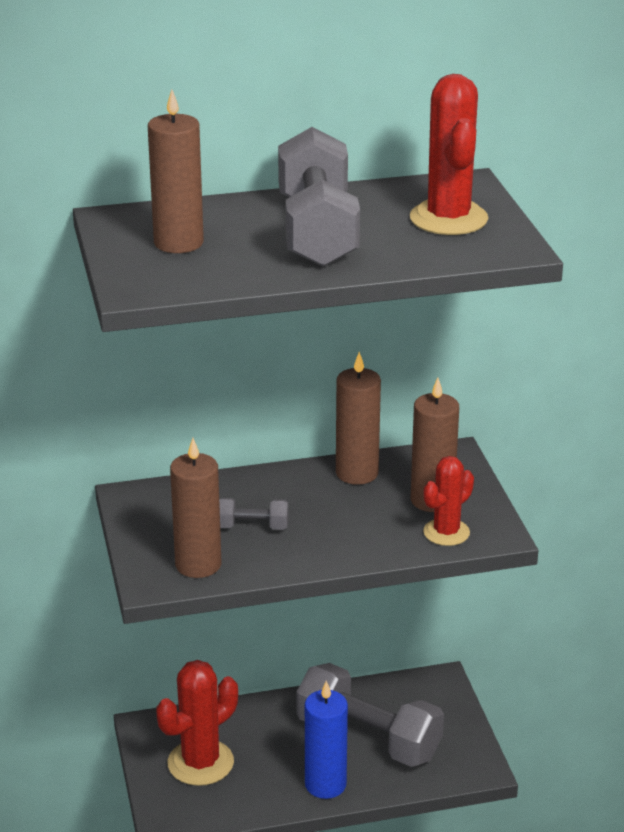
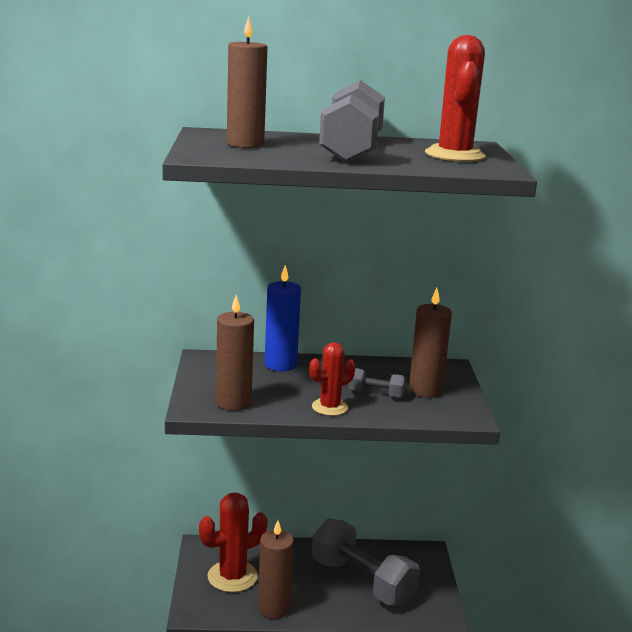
camera: 10 degrees right, 10 degrees down
grey dumbbell [219,498,289,530] -> grey dumbbell moved to [348,368,406,398]
blue candle [305,681,348,799] -> blue candle moved to [265,265,301,371]
brown candle [336,352,381,485] -> brown candle moved to [258,520,294,619]
red cactus [423,456,474,546] -> red cactus moved to [309,342,356,416]

